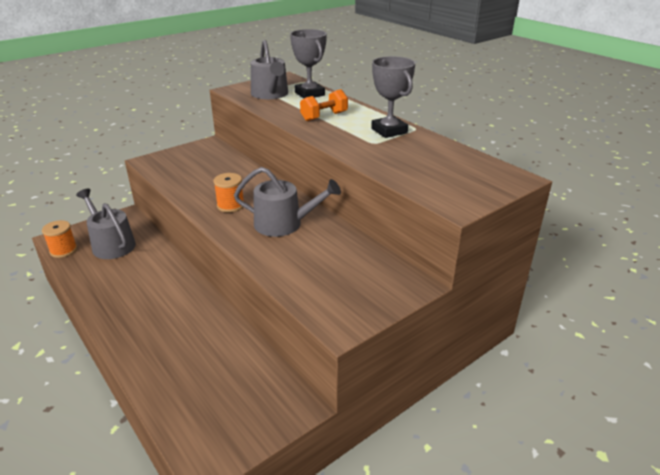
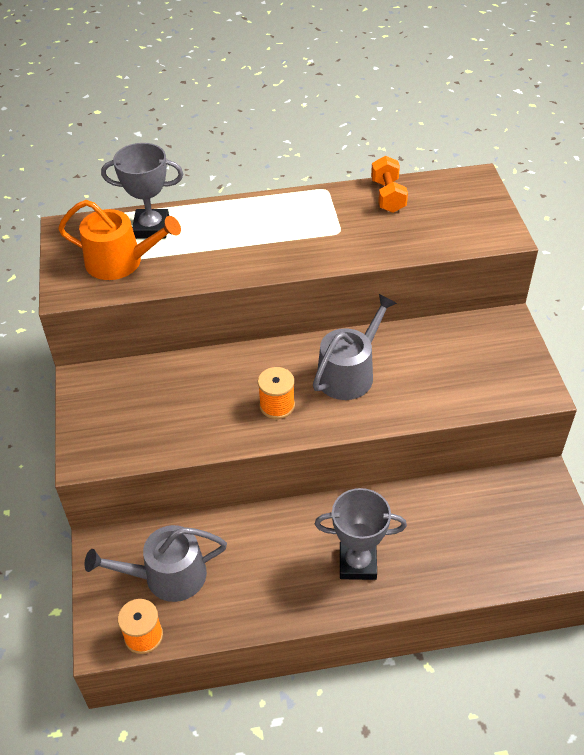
camera: 60 degrees left, 15 degrees up
grey watering can [251,40,288,99] -> orange watering can [58,200,181,280]
orange dumbbell [300,89,348,121] -> orange dumbbell moved to [371,156,408,213]
grey trophy [371,56,415,138] -> grey trophy moved to [315,488,407,580]

